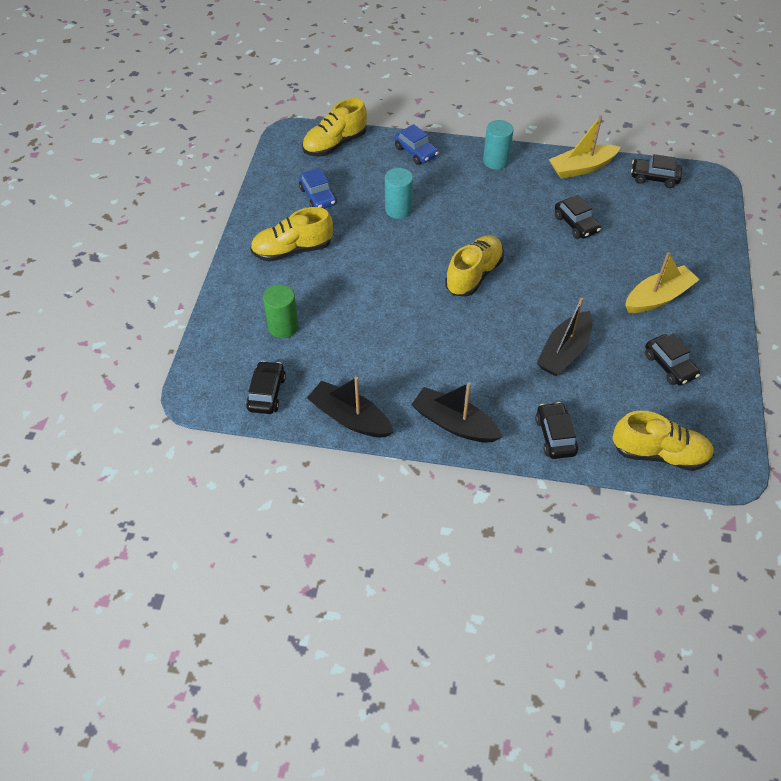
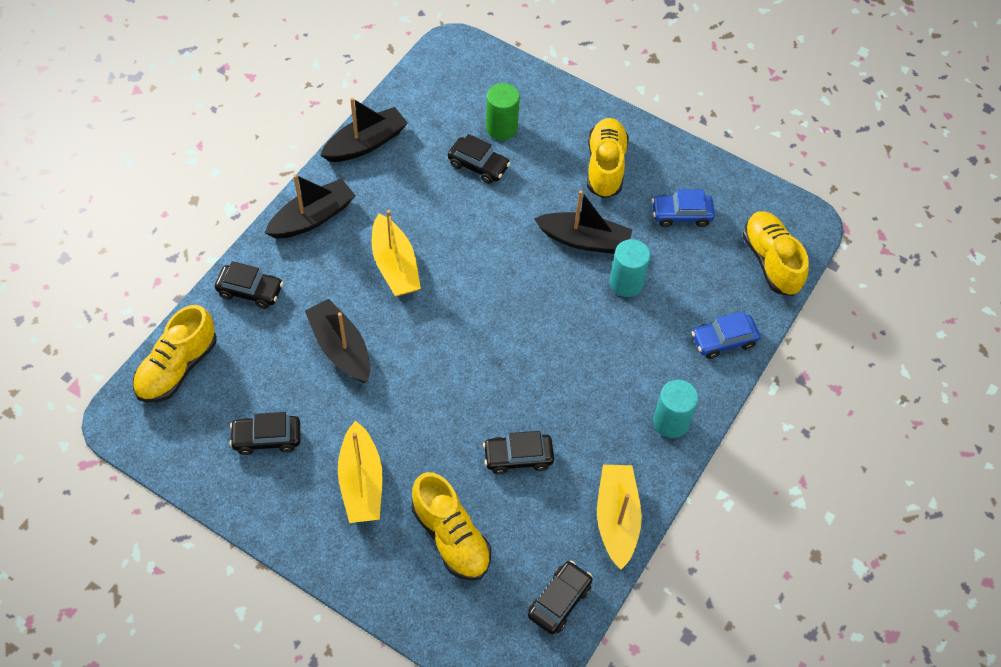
camera: 110 degrees right, 5 degrees up
black car [246,361,286,414] -> black car moved to [448,134,510,184]
yellow shoe [445,235,504,297] -> yellow shoe moved to [412,472,491,581]
none -> yellow boat [372,210,421,296]
none -> black boat [534,190,632,254]

